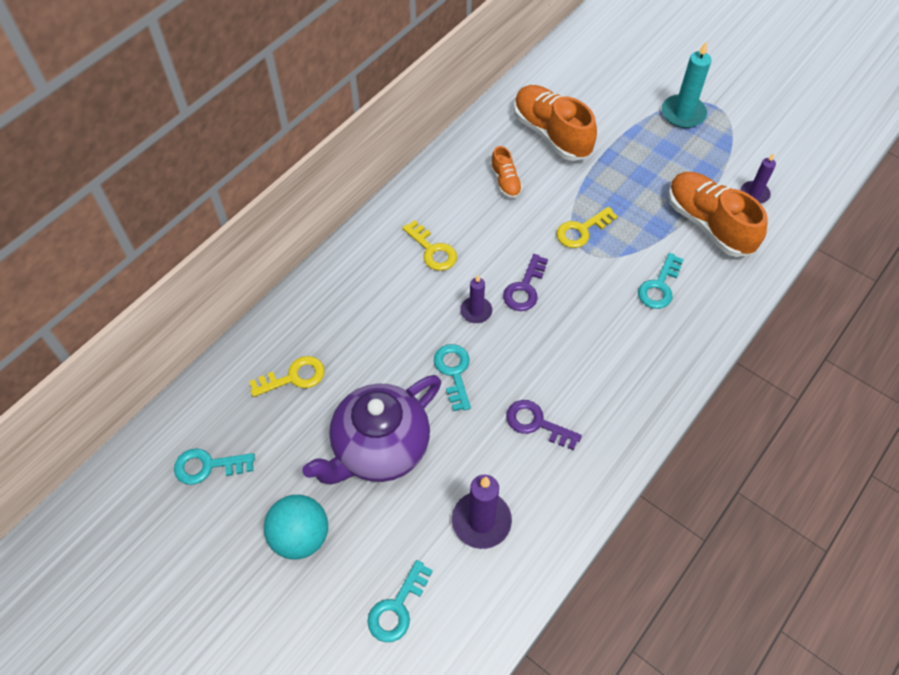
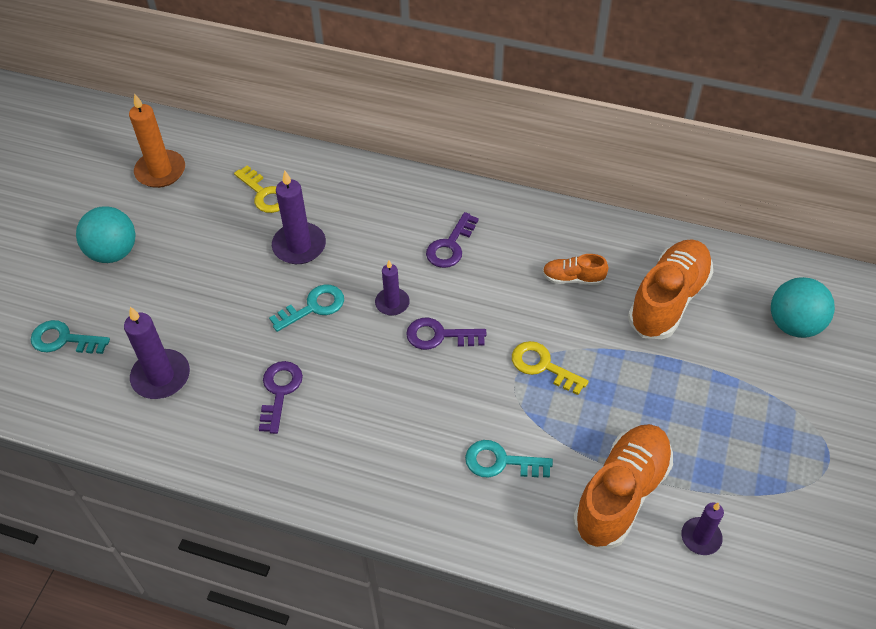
camera: 70 degrees right, 5 degrees down
turquoise key [174,448,255,485] -> orange candle [129,93,185,188]
purple teapot [302,375,441,484] -> none
yellow key [402,220,457,271] -> purple key [426,212,479,268]
orange shoe [490,146,523,199] -> orange shoe turned 45 degrees clockwise [542,254,608,285]
turquoise candle [662,41,711,128] -> none
none -> purple candle [272,171,326,264]
none -> turquoise ball [771,277,835,338]

